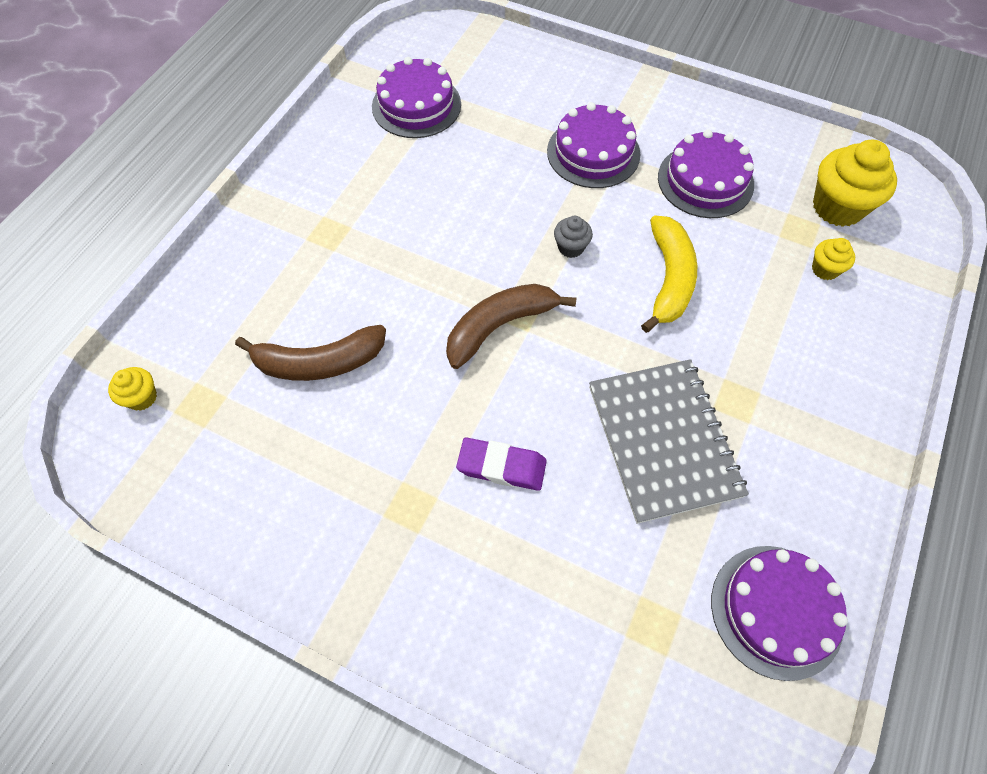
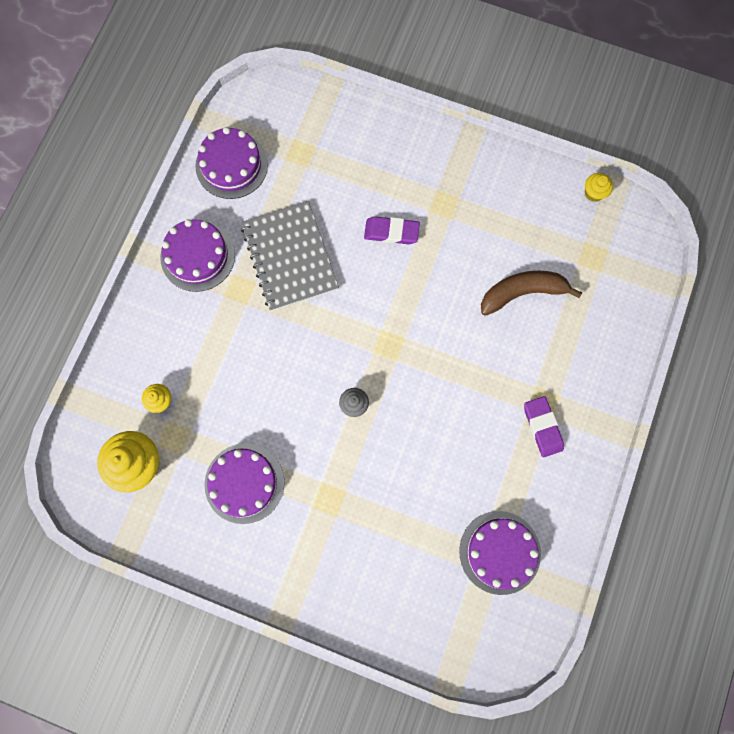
camera: 175 degrees right, 15 degrees up
yellow cupcake [108,367,157,411] -> yellow cupcake moved to [585,173,613,202]
brown banana [446,284,576,369] -> none
purple cake [547,102,641,188] -> purple cake moved to [160,219,235,292]
yellow banana [641,215,697,333] -> none
none -> purple eraser [524,396,564,457]

